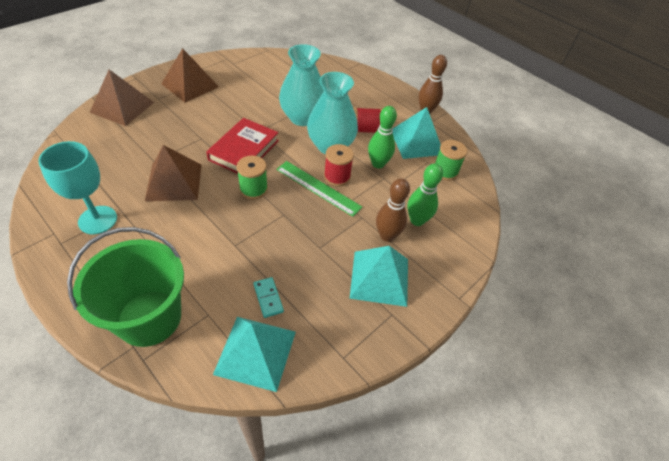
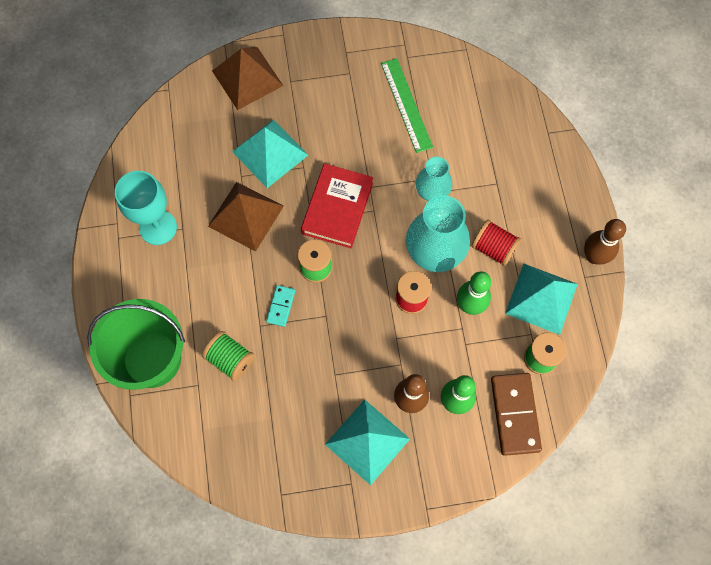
camera: 40 degrees right, 20 degrees up
brown pyramid [161,48,219,103] -> none
red book [206,118,279,174] -> red book turned 45 degrees counterclockwise [301,164,373,248]
turquoise pyramid [213,317,296,392] -> turquoise pyramid moved to [232,119,308,188]
turquoise domino [253,277,284,318] -> turquoise domino moved to [266,285,295,327]
green ruler [276,161,362,217] -> green ruler moved to [381,58,433,153]
turquoise vase [279,44,324,126] -> turquoise vase [416,157,452,201], size x0.60
none -> green spool [202,331,255,381]
none -> brown domino [491,373,542,456]

